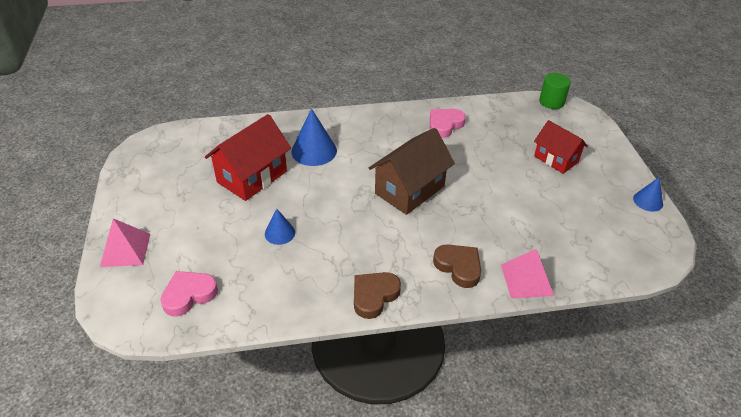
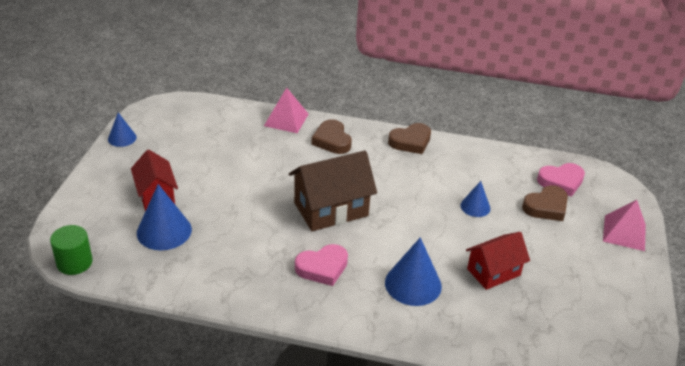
camera: 160 degrees left, 5 degrees down
red house [205,114,291,201] -> red house [466,232,530,290], size x0.65
pink heart [430,109,466,138] -> pink heart moved to [295,244,348,286]
none -> blue cone [137,184,192,250]
none -> brown heart [522,185,568,221]

